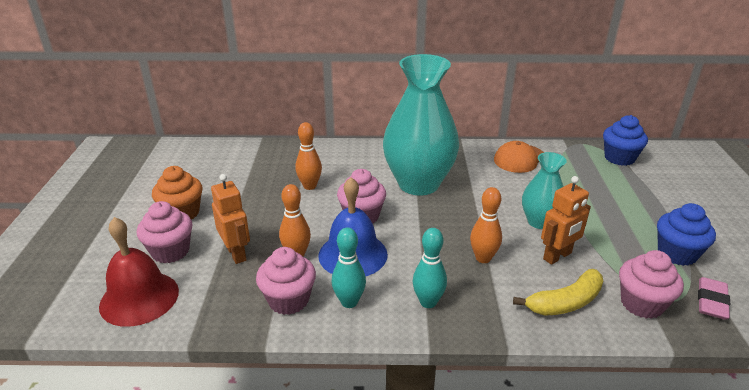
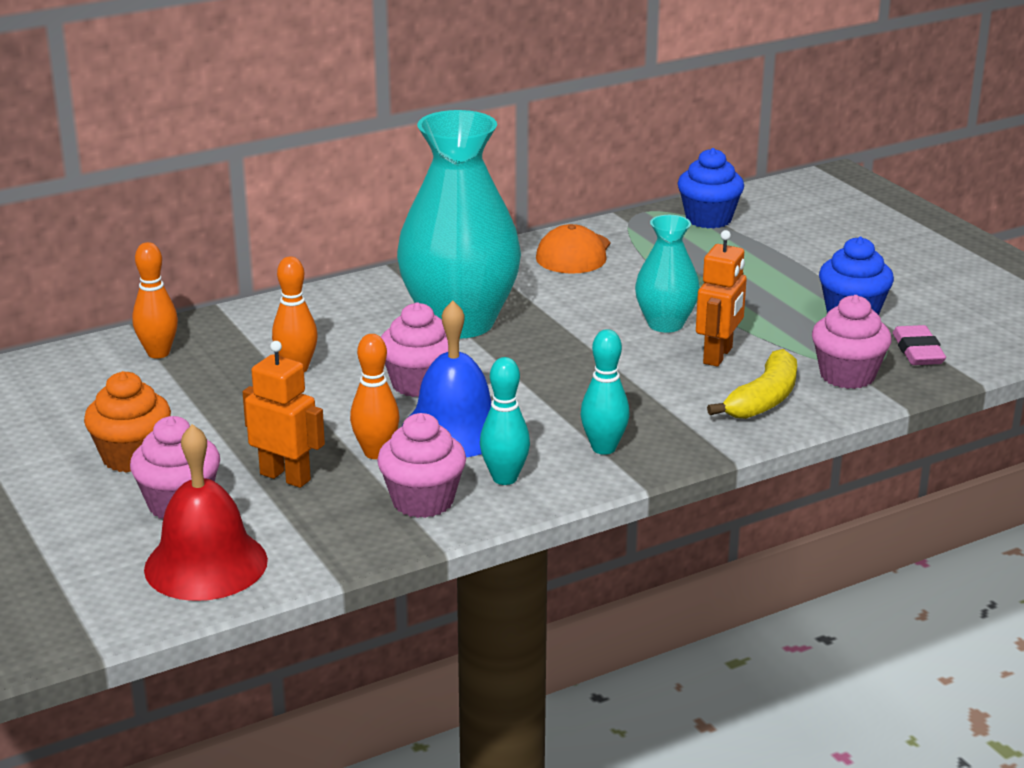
camera: 30 degrees left, 5 degrees down
orange bowling pin [470,187,502,263] -> orange bowling pin moved to [133,242,178,359]

